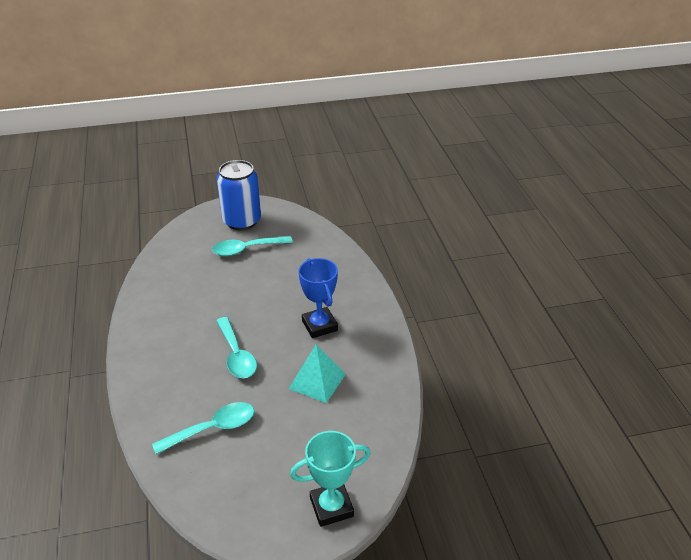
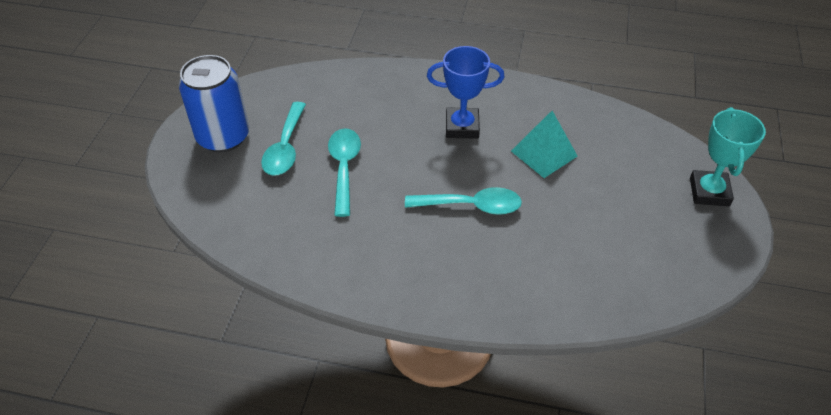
camera: 65 degrees left, 10 degrees up
turquoise spoon [152,402,255,454] -> turquoise spoon moved to [328,128,361,217]

